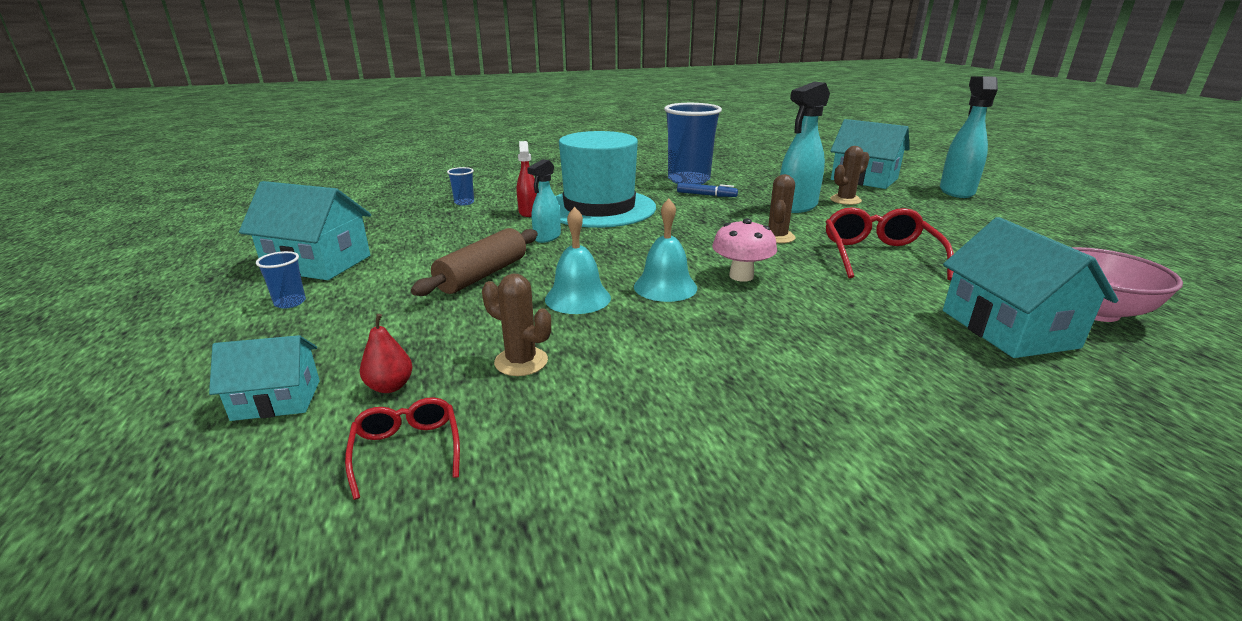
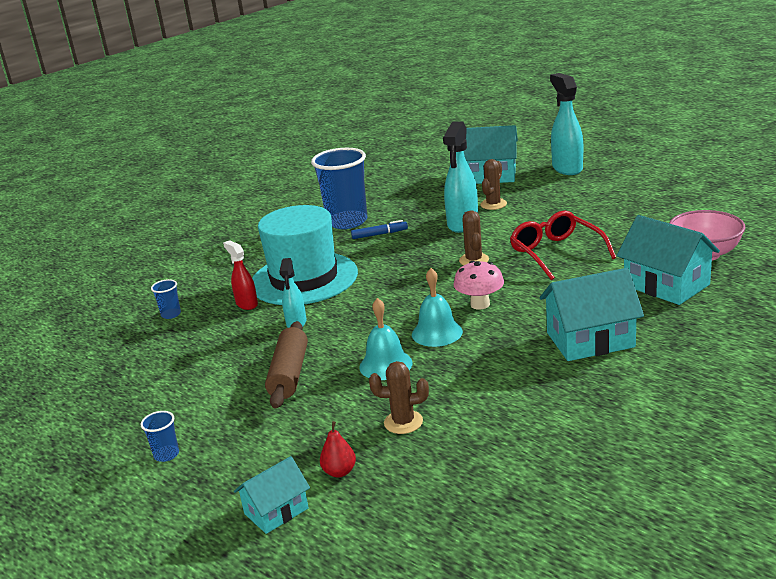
camera: 25 degrees left, 0 degrees up
turquoise house [239,181,371,280] -> turquoise house moved to [540,268,644,361]
red glasses [345,397,460,500] -> none

